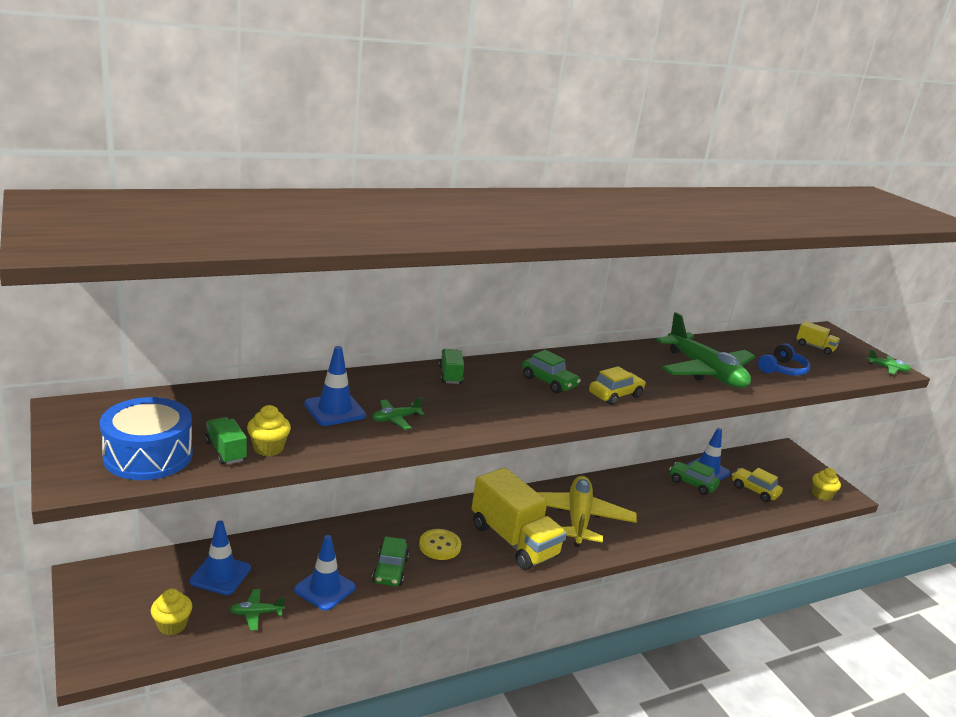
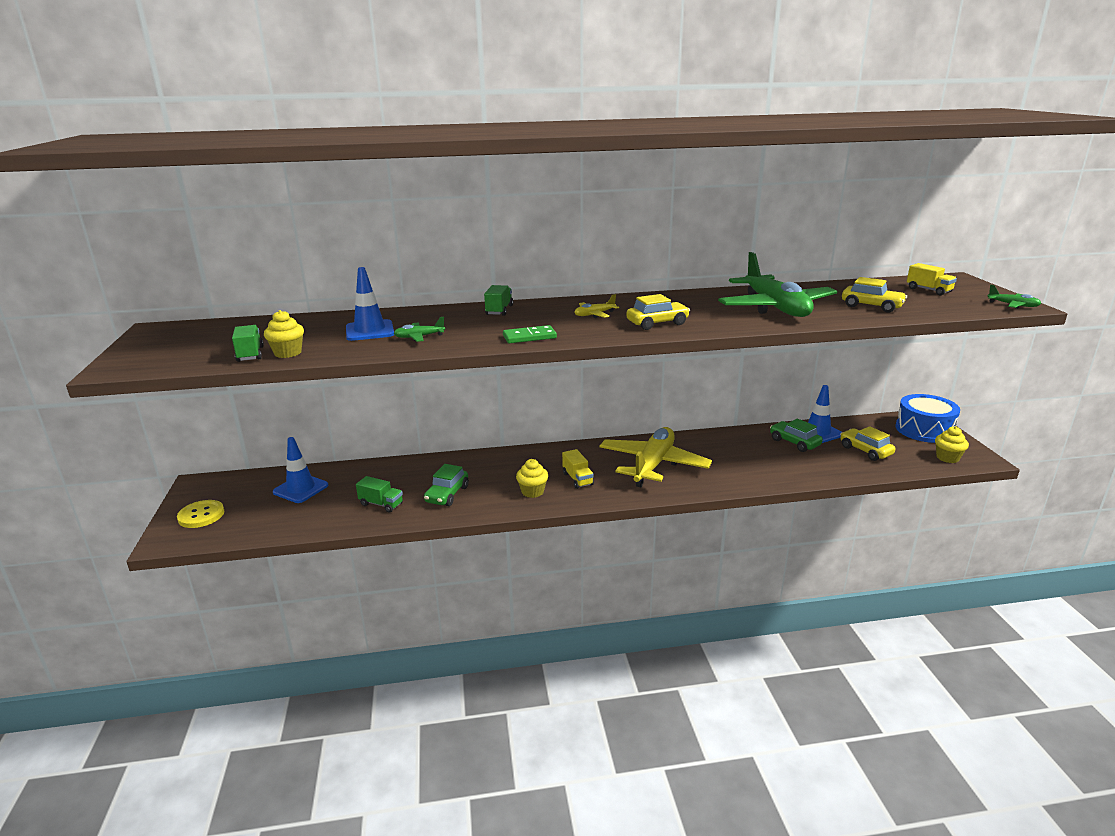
camera: 20 degrees right, 0 degrees up
blue drum [100,397,193,480] -> blue drum moved to [895,394,960,443]
yellow cupcake [151,589,192,635] -> yellow cupcake moved to [516,459,548,498]
green plane [230,589,285,630] -> none
blue traffic cone [294,535,356,611] -> green truck [356,476,403,513]
yellow button [419,529,461,560] -> yellow button moved to [177,500,224,528]
yellow truck [471,467,567,570] -> yellow truck [562,449,594,489], size x0.43
green car [522,350,581,393] -> yellow plane [574,294,619,318]
blue headphones [758,343,810,376] -> yellow car [842,277,907,313]
none -> green domino [503,325,557,343]

